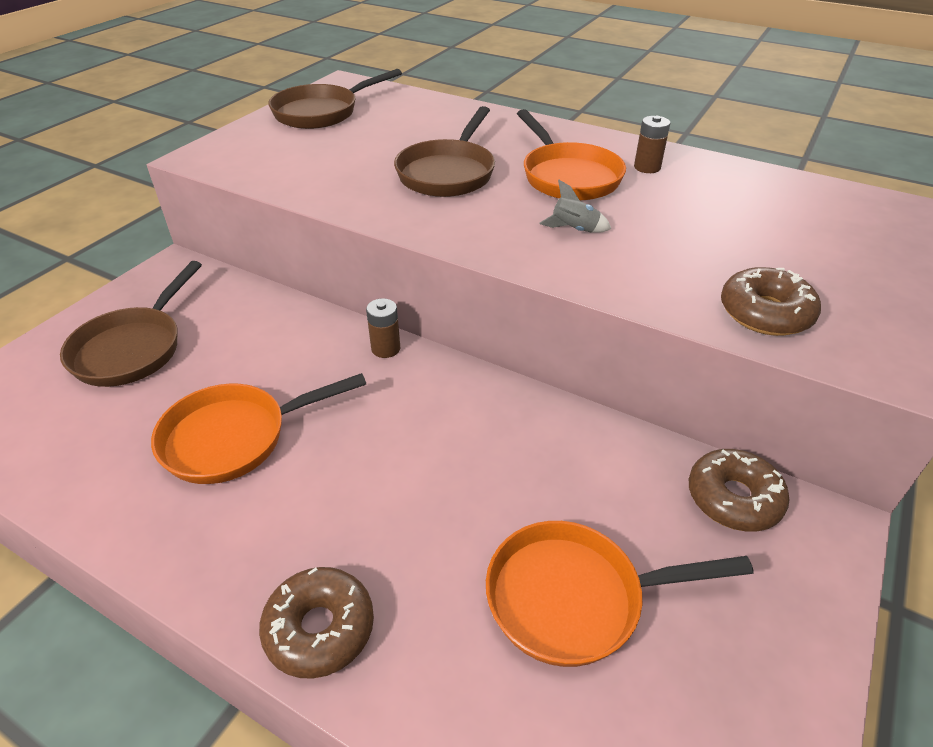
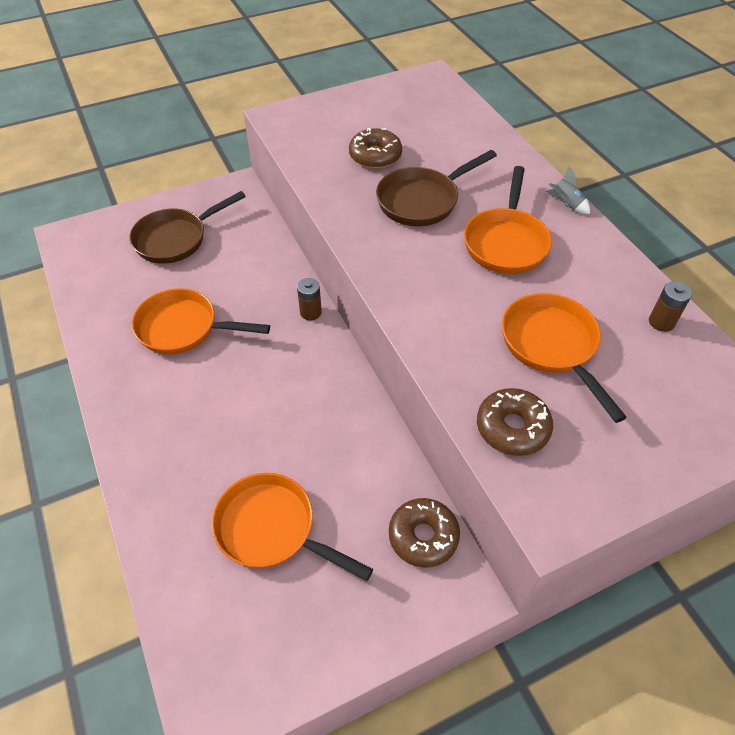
camera: 35 degrees right, 10 degrees up
brown donut [259,567,374,679] -> brown donut moved to [349,128,402,169]
brown pan [268,69,402,129] -> none
grey rocket [539,180,611,233] -> grey rocket moved to [546,166,590,214]
brown battery [634,116,670,173] -> brown battery moved to [649,281,692,332]
none -> orange pan [502,293,627,423]

